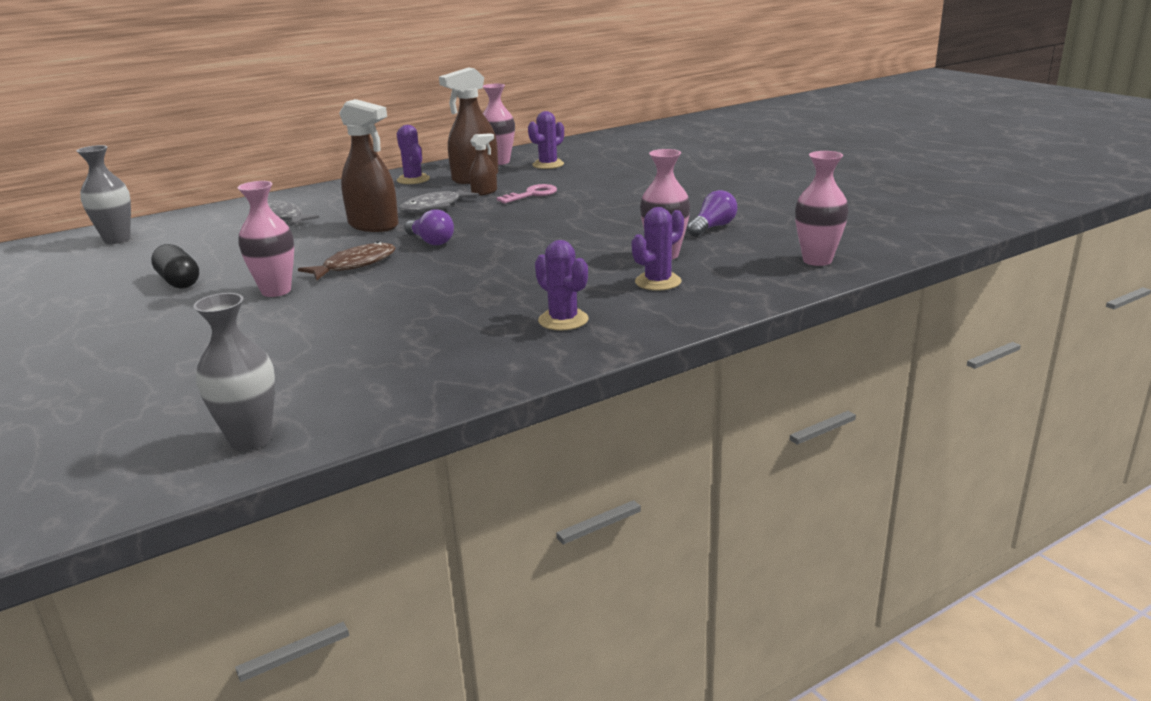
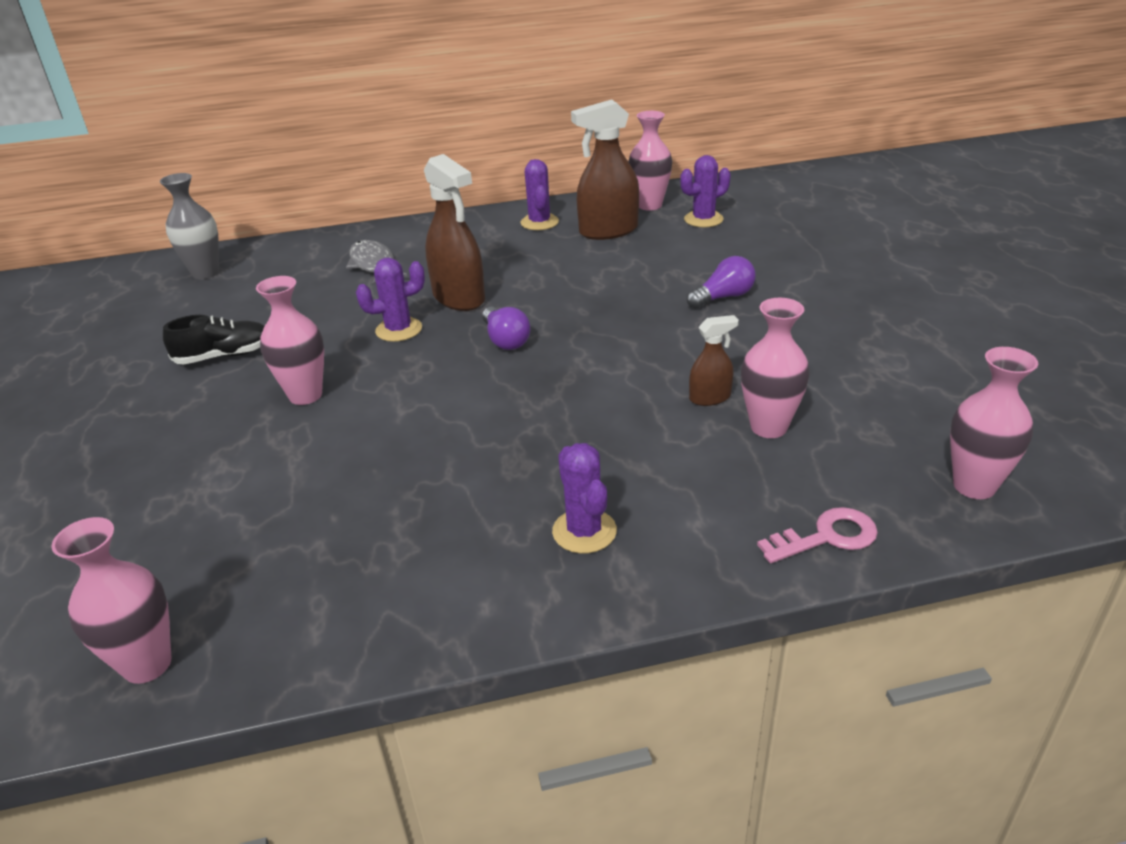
camera: 20 degrees right, 10 degrees up
black capsule [151,244,199,289] -> black shoe [163,315,265,365]
grey vase [193,293,275,451] -> pink vase [51,517,171,684]
brown fish [298,241,395,280] -> none
grey fish [399,188,479,213] -> none
brown spray bottle [469,133,497,196] -> brown spray bottle moved to [689,315,739,406]
pink key [497,184,557,204] -> pink key moved to [757,507,878,563]
purple cactus [632,207,684,291] -> purple cactus moved to [356,258,425,342]
purple light bulb [687,190,737,237] -> purple light bulb moved to [687,256,755,308]

